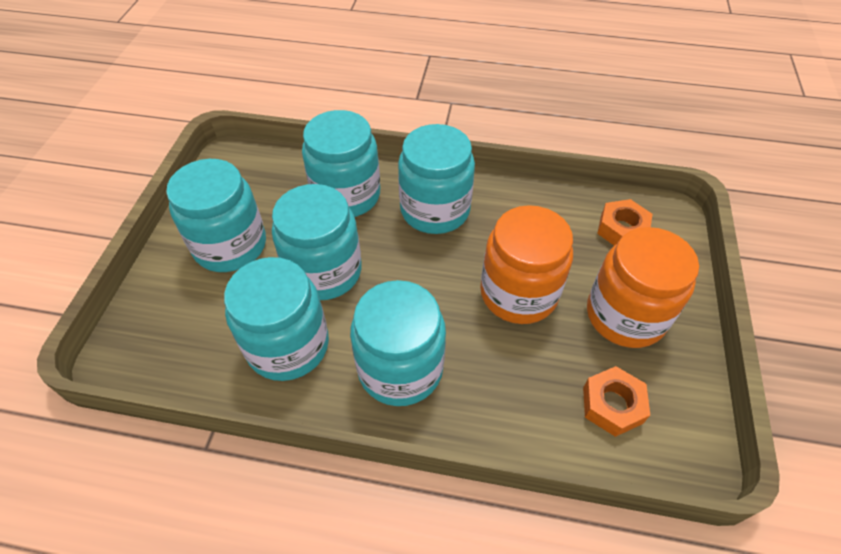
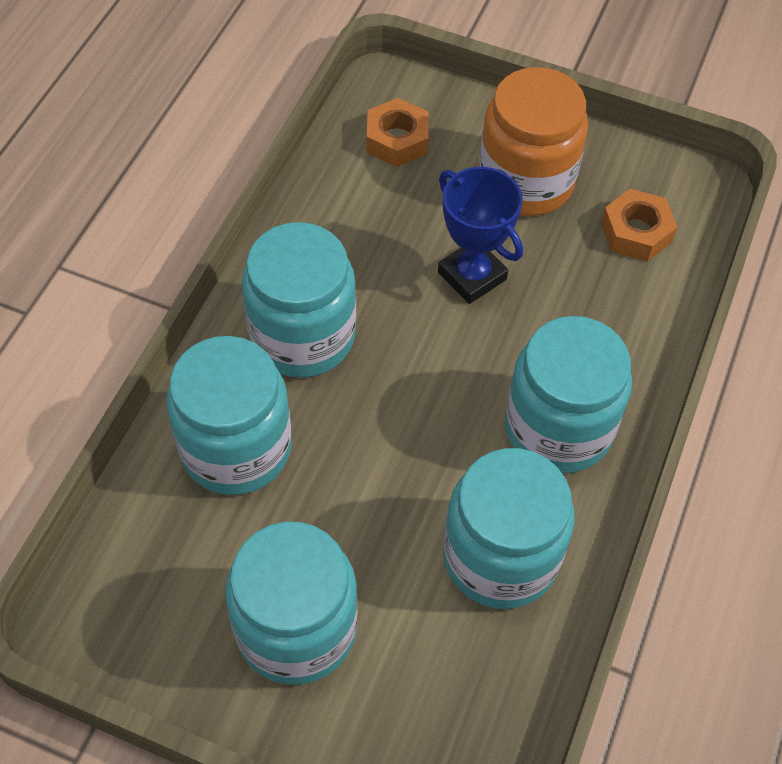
camera: 80 degrees left, 5 degrees up
turquoise jar [272,184,362,300] -> none
orange jar [480,205,573,324] -> blue trophy [438,167,523,304]

